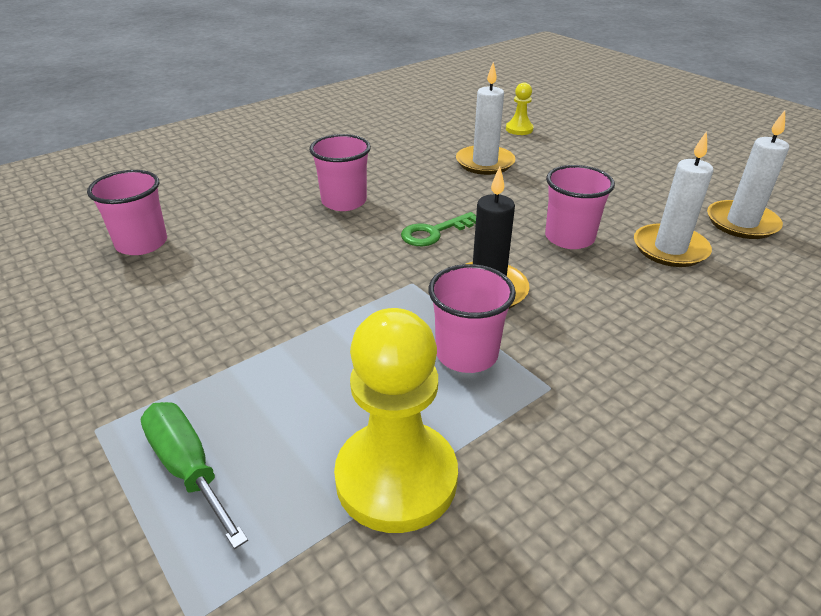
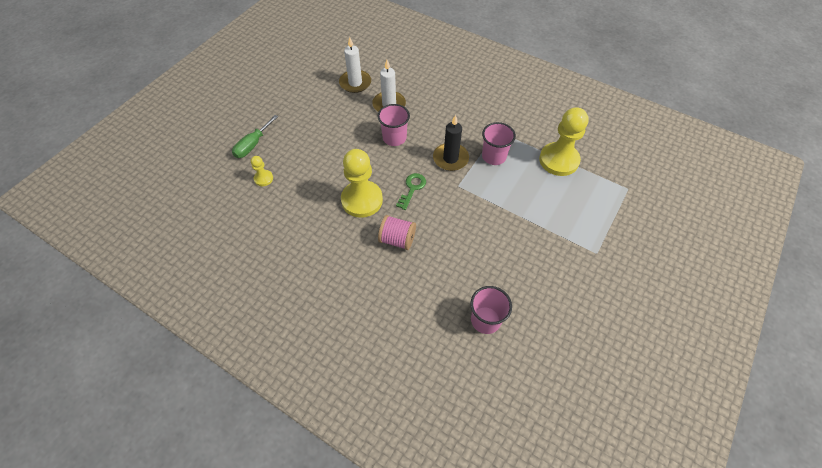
camera: 110 degrees left, 20 degrees up
green screwdriver [141,402,248,549] -> green screwdriver moved to [232,115,278,158]
pink cup [309,134,371,211] -> pink spool [378,215,416,250]
green key [401,212,476,246] -> green key turned 105 degrees counterclockwise [396,173,426,210]
white candle [456,62,516,175] -> none
none -> yellow pawn [341,149,383,218]

